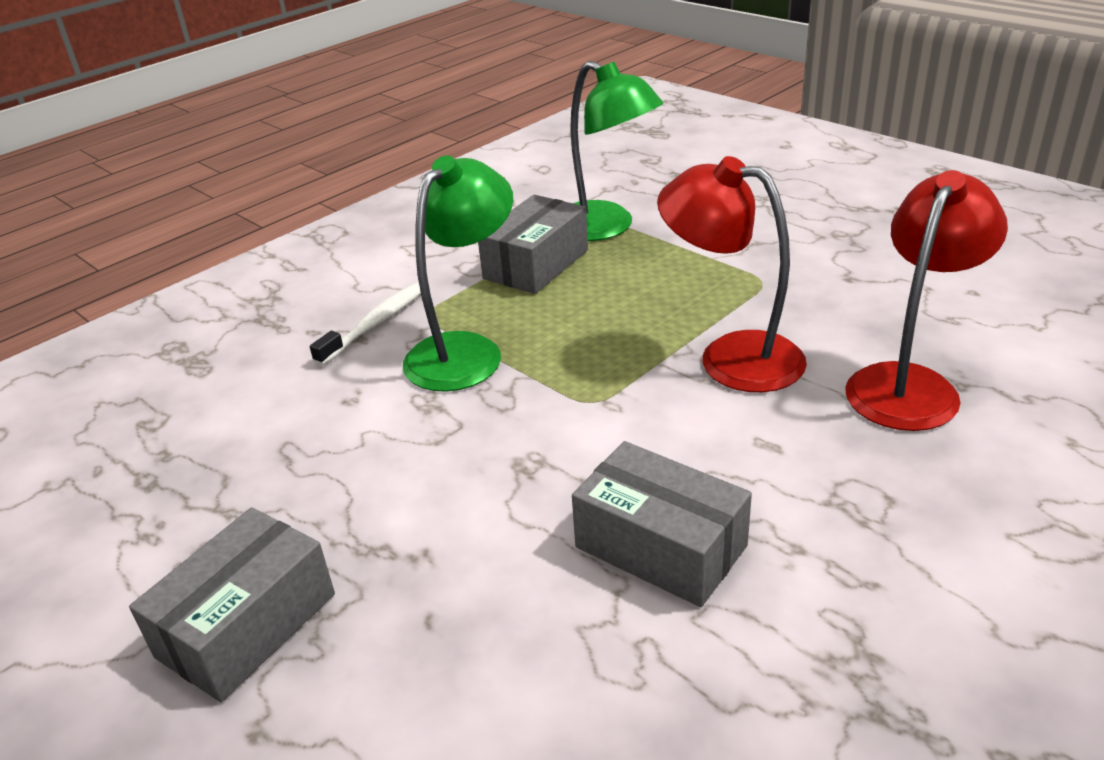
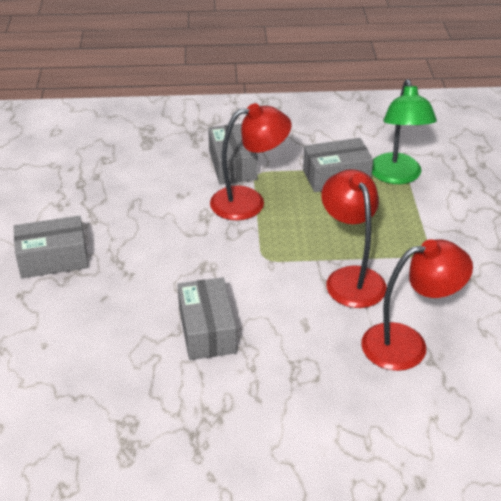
camera: 40 degrees right, 5 degrees up
white toothbrush [310,281,421,366] -> grey box [208,123,258,185]
green lamp [403,155,513,392] -> red lamp [210,103,292,220]

